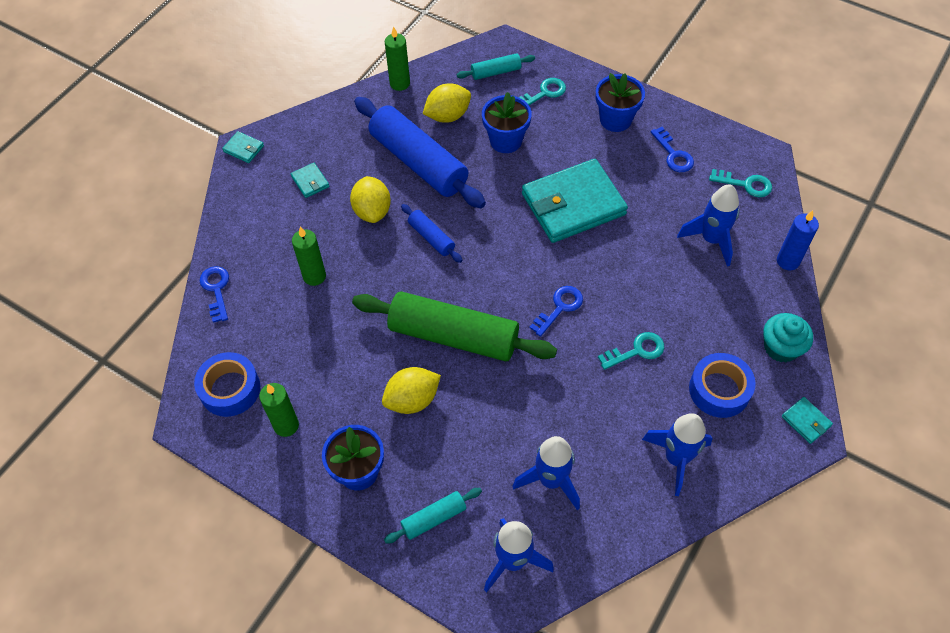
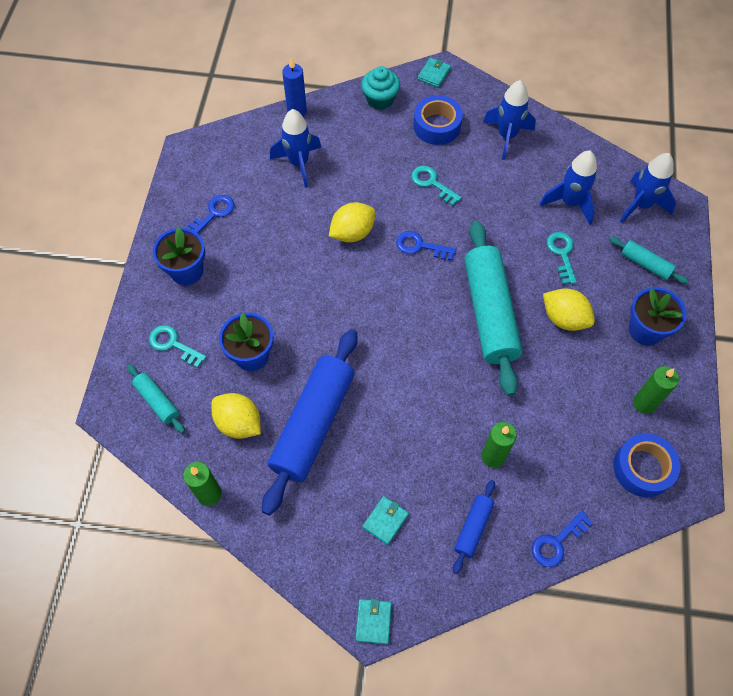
camera: 115 degrees left, 5 degrees up
yellow lemon [350,176,391,223] -> yellow lemon moved to [329,202,375,243]
green rolling pin [352,291,557,361] -> turquoise rolling pin [465,221,522,396]
blue rolling pin [401,204,463,263] -> blue rolling pin moved to [453,480,495,574]
turquoise wallet [522,159,628,243] -> none
turquoise key [709,169,772,197] -> turquoise key moved to [547,232,577,284]

